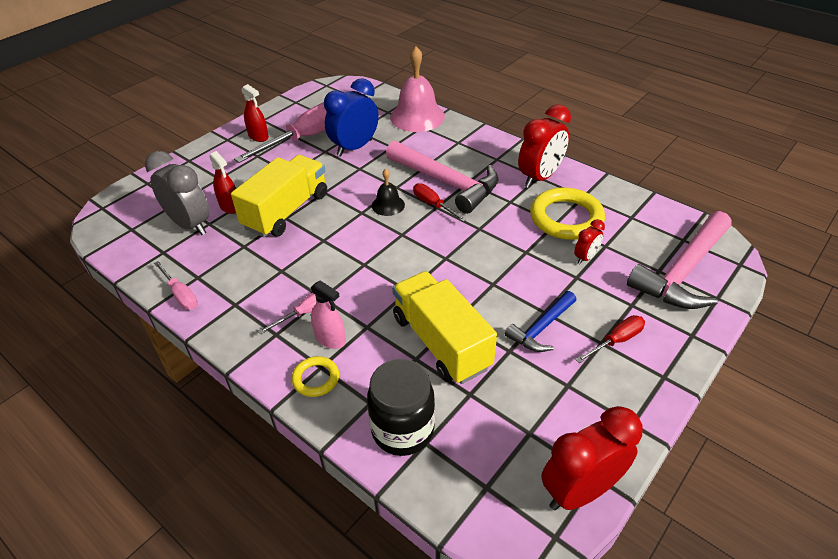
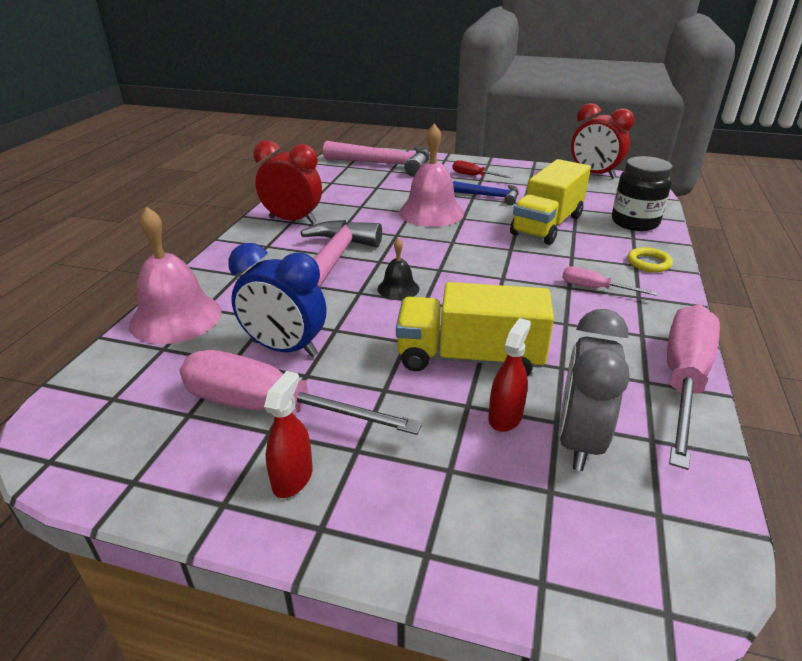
camera: 115 degrees left, 10 degrees down
pink screwdriver [154,261,198,310] -> pink screwdriver [667,305,720,470], size x2.10
pink spray bottle [311,281,346,349] -> none
red screwdriver [413,183,467,222] -> none
yellow ring [530,187,605,240] -> none
red clock [574,219,605,265] -> none
none -> pink bell [399,123,464,227]

